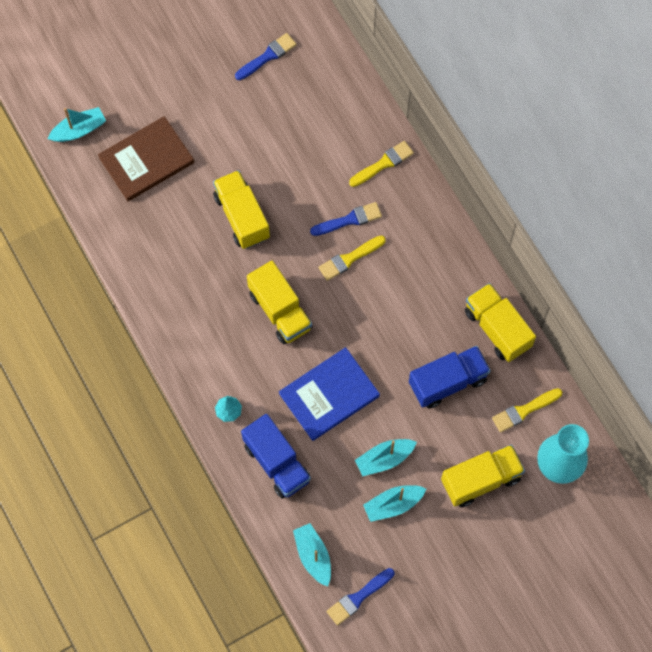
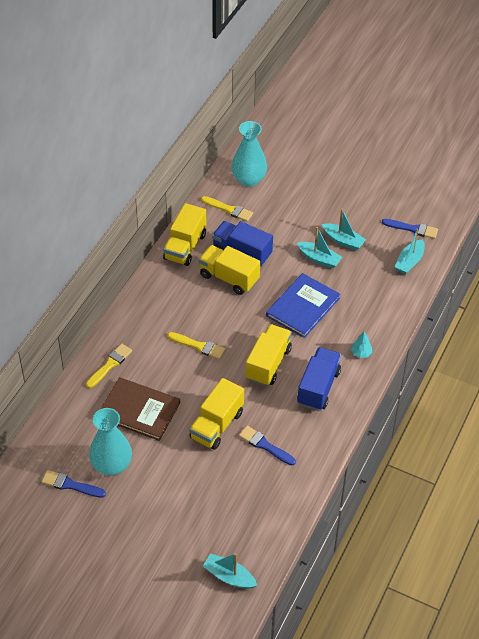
camera: 125 degrees left, 20 degrees down
brown book [98,116,194,201] -> brown book moved to [101,377,180,441]
blue truck [241,414,311,499] -> blue truck moved to [297,347,341,411]
blue book [279,347,380,441] -> blue book turned 75 degrees counterclockwise [266,273,341,338]
blue brush [310,202,382,236] -> blue brush moved to [239,426,296,466]
yellow brush [349,141,414,187] -> yellow brush turned 105 degrees clockwise [86,344,132,388]
yellow truck [441,445,525,507] -> yellow truck moved to [199,245,260,295]
none -> turquoise vase [89,408,132,476]

